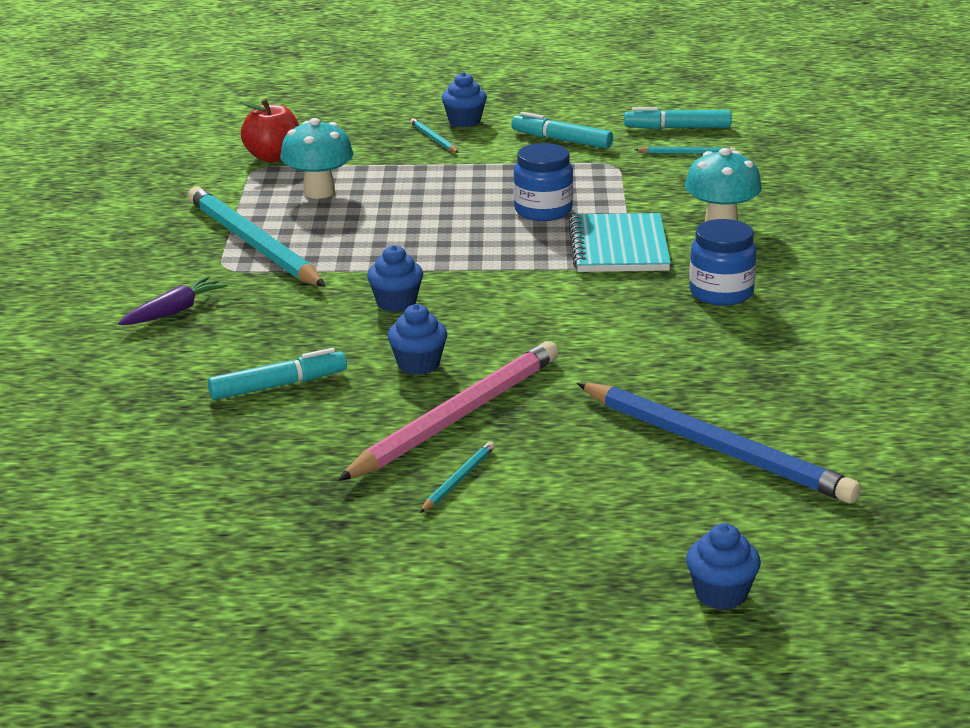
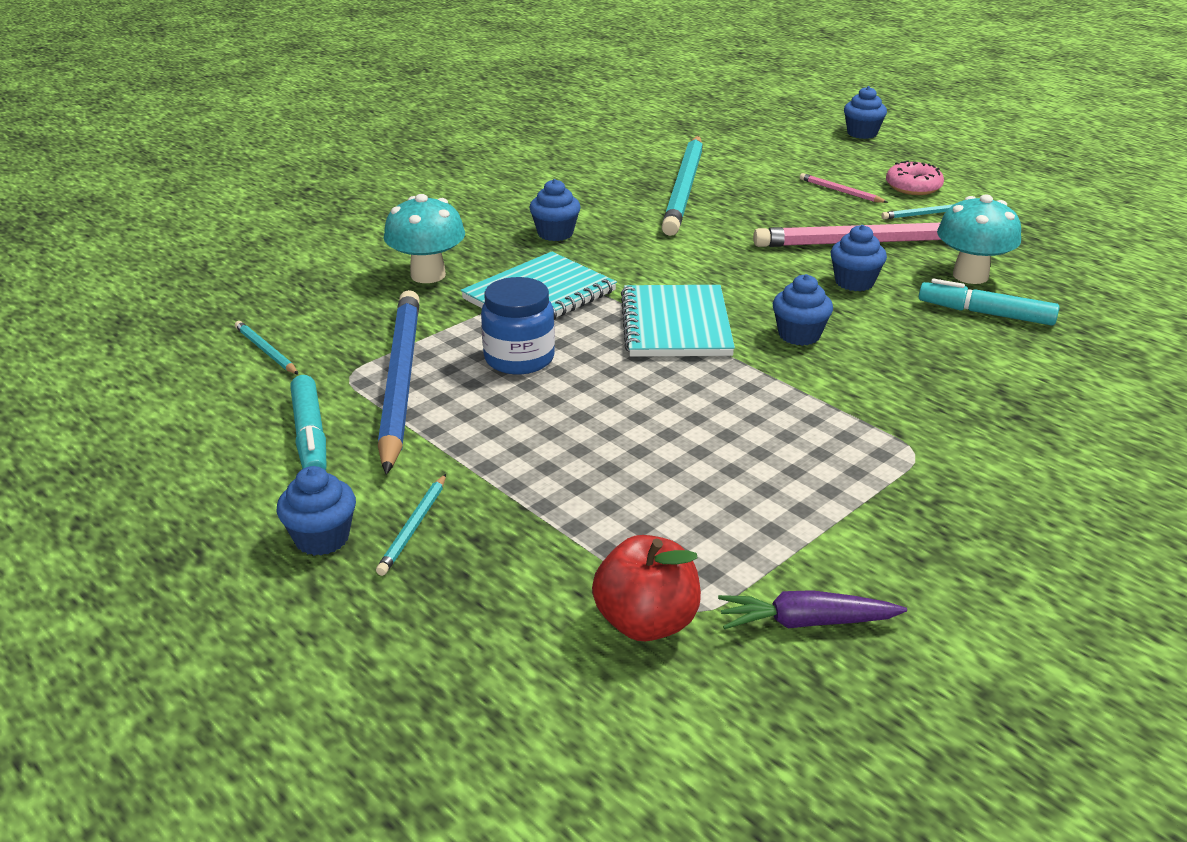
camera: 135 degrees left, 5 degrees up
purple carrot [118,276,228,325] -> purple carrot moved to [718,590,907,629]
turquoise pencil [188,187,326,287] -> turquoise pencil moved to [661,136,703,236]
turquoise mushroom [280,118,353,199] -> turquoise mushroom moved to [937,194,1021,284]
blue pencil [577,383,861,504] -> blue pencil moved to [378,290,420,475]
turquoise marker [624,107,731,129] -> none
blue jar [689,219,757,306] -> blue cupcake [529,179,581,241]
none -> turquoise notebook [621,285,735,357]
none -> pink pencil [800,173,888,203]
none -> pink donut [886,160,944,195]

